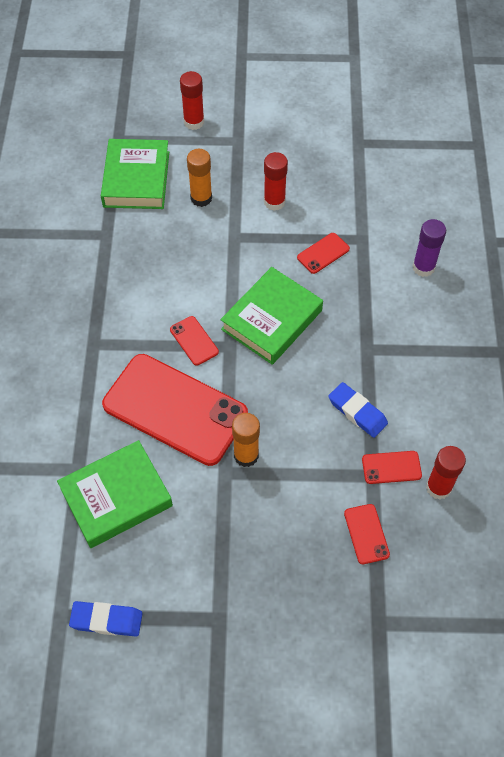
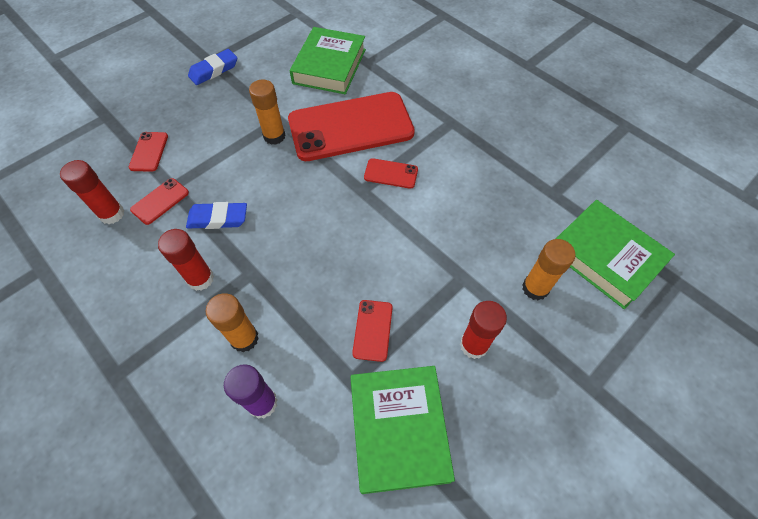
camera: 135 degrees right, 0 degrees up
blue eraser [69,601,143,637] -> blue eraser moved to [188,49,237,85]
red glue stick [180,71,204,130] -> red glue stick moved to [158,229,214,291]
green book [220,267,323,365] -> green book moved to [350,366,455,494]
red phone [344,504,390,564] -> red phone turned 60 degrees clockwise [129,132,168,172]
none -> orange glue stick [206,293,259,352]

